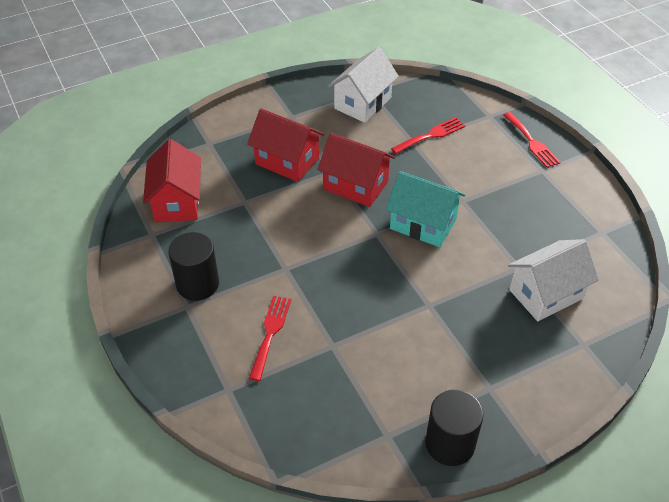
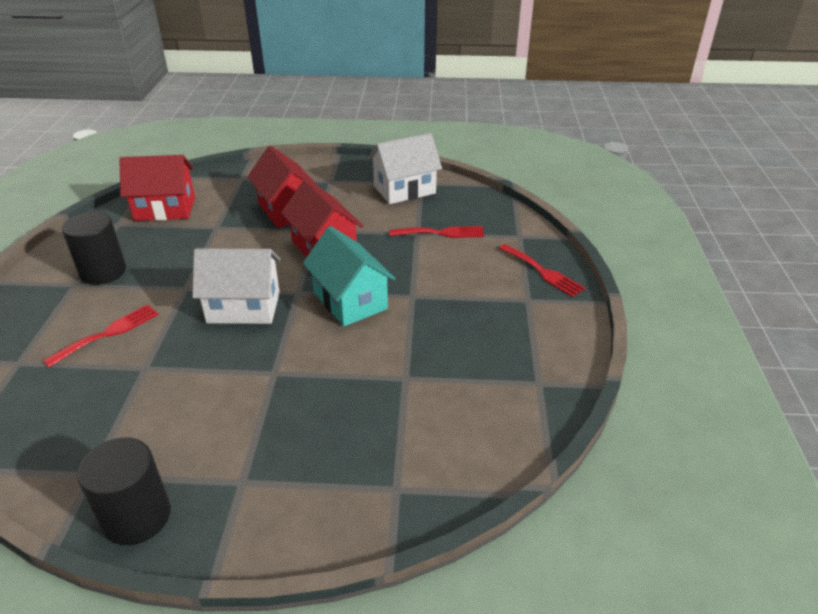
camera: 30 degrees right, 10 degrees down
red house [143,139,201,223] -> red house turned 60 degrees clockwise [119,155,195,221]
red fork [503,112,561,168] -> red fork turned 45 degrees counterclockwise [498,244,585,297]
white house [508,239,599,321] -> white house moved to [192,248,280,324]

